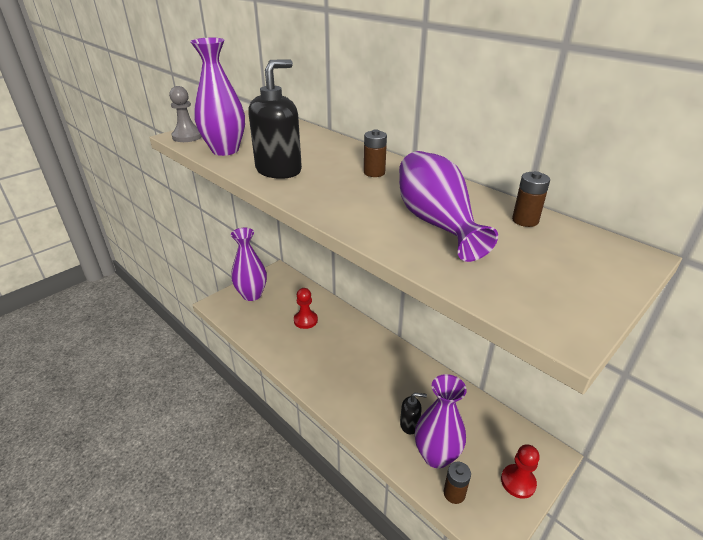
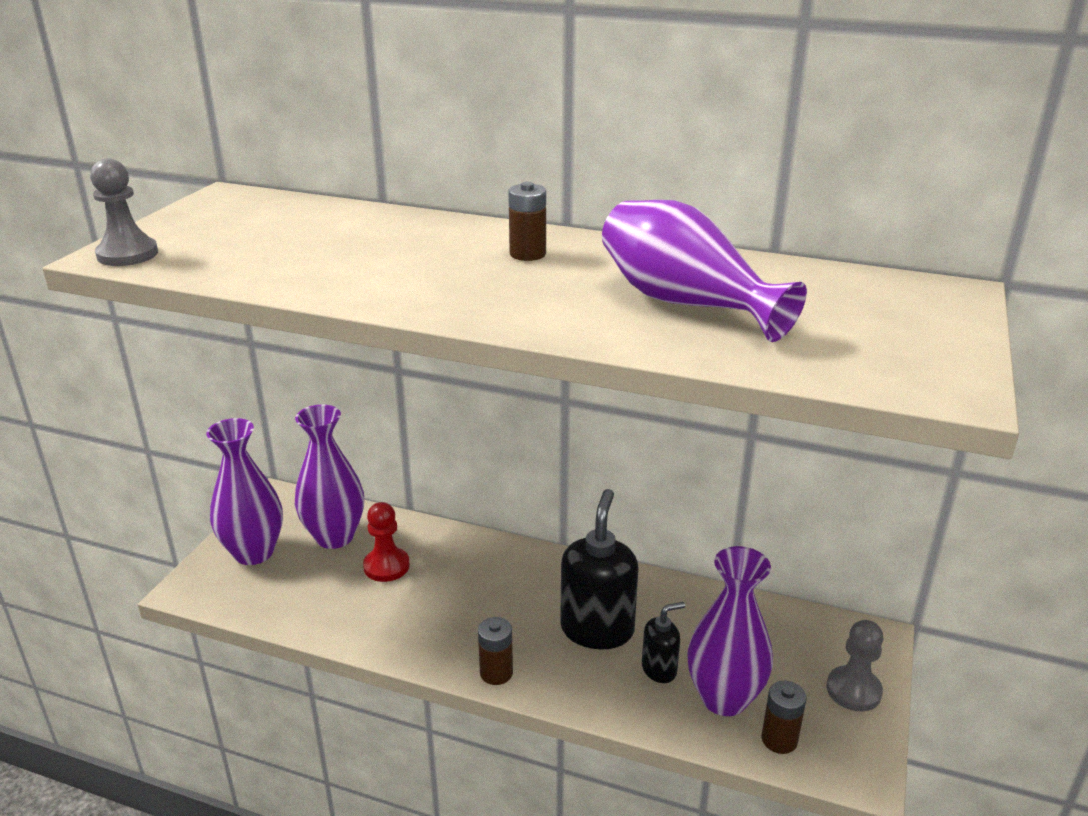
camera: 25 degrees left, 5 degrees down
purple vase [190,38,245,156] -> purple vase moved to [295,405,364,549]
black soap dispenser [248,59,302,179] -> black soap dispenser moved to [560,489,638,649]
red pawn [501,444,540,499] -> grey pawn [826,620,883,711]
brown battery [512,171,550,227] -> brown battery moved to [478,617,513,685]

